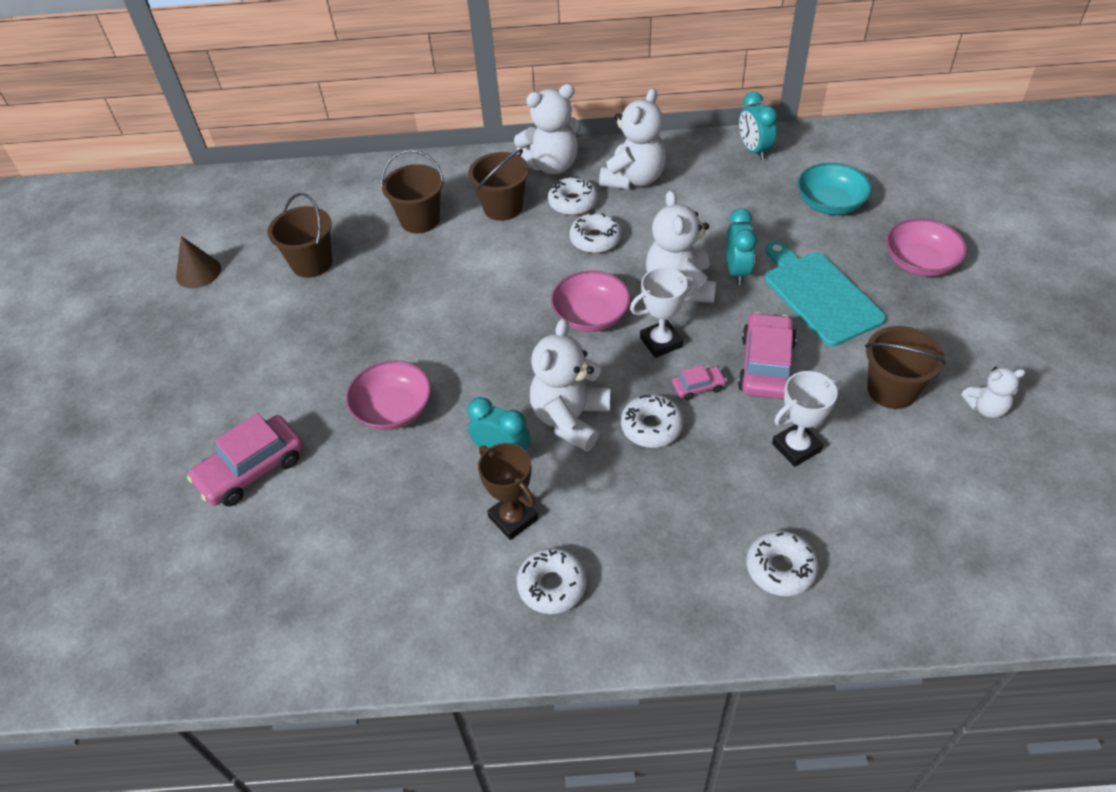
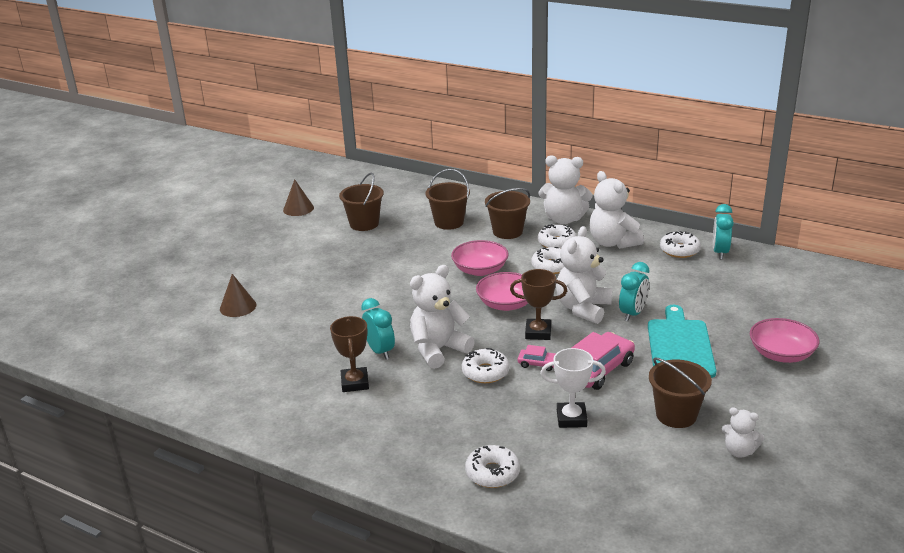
camera: 30 degrees right, 20 degrees down
pink car [187,413,303,506] -> brown cone [220,274,257,317]
pink bowl [346,360,431,430] -> pink bowl moved to [451,240,509,276]
white donut [517,548,587,614] -> white donut moved to [660,231,701,258]
white teddy bear [599,88,666,189] -> white teddy bear turned 90 degrees clockwise [589,171,644,249]
white trophy [630,267,697,358] -> brown trophy [510,269,567,340]
turquoise bowl [797,163,872,215] -> none

